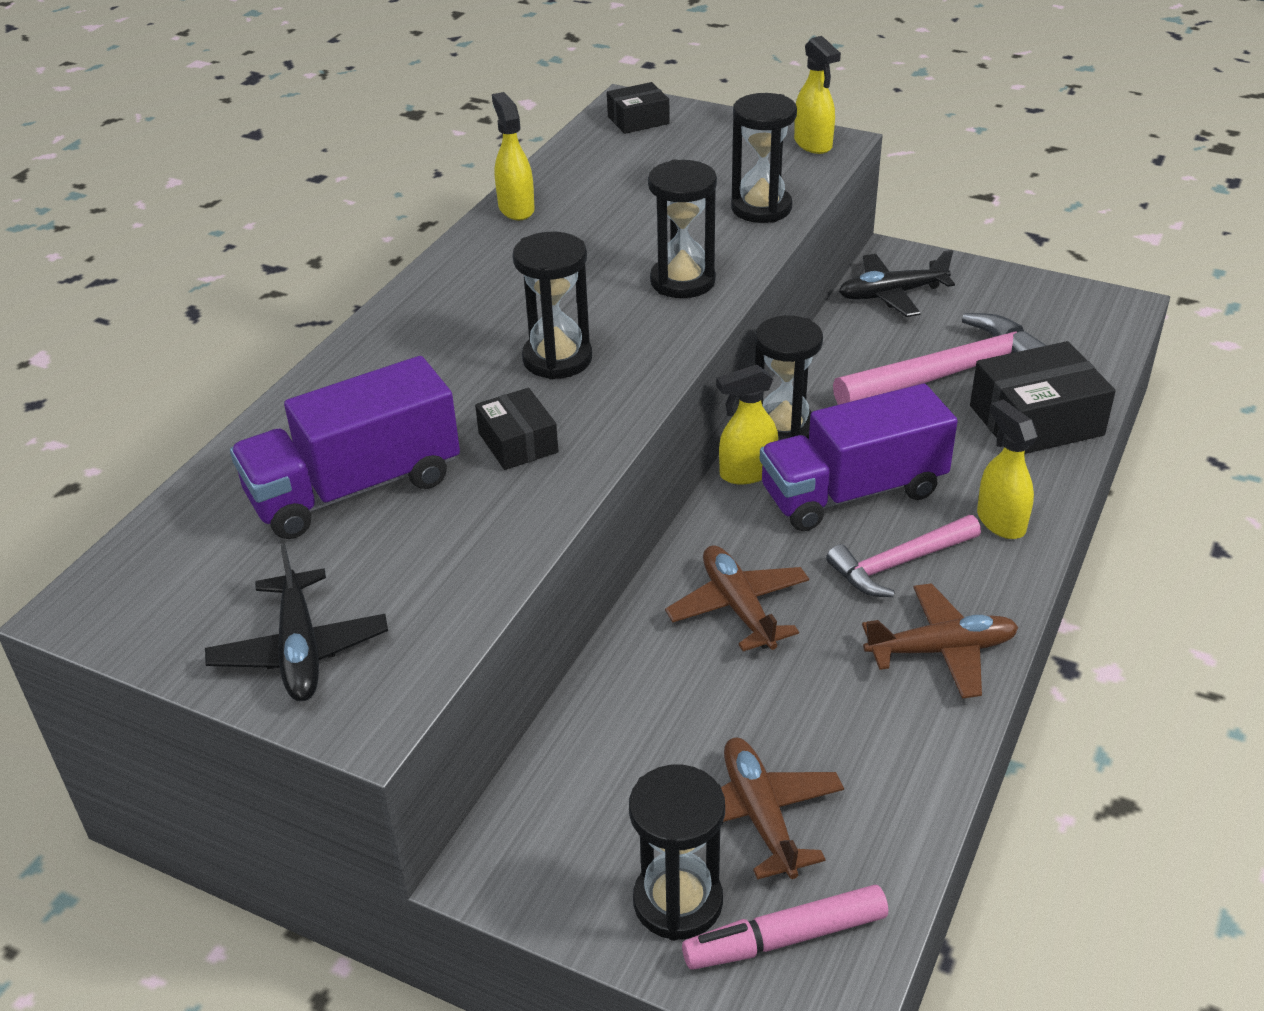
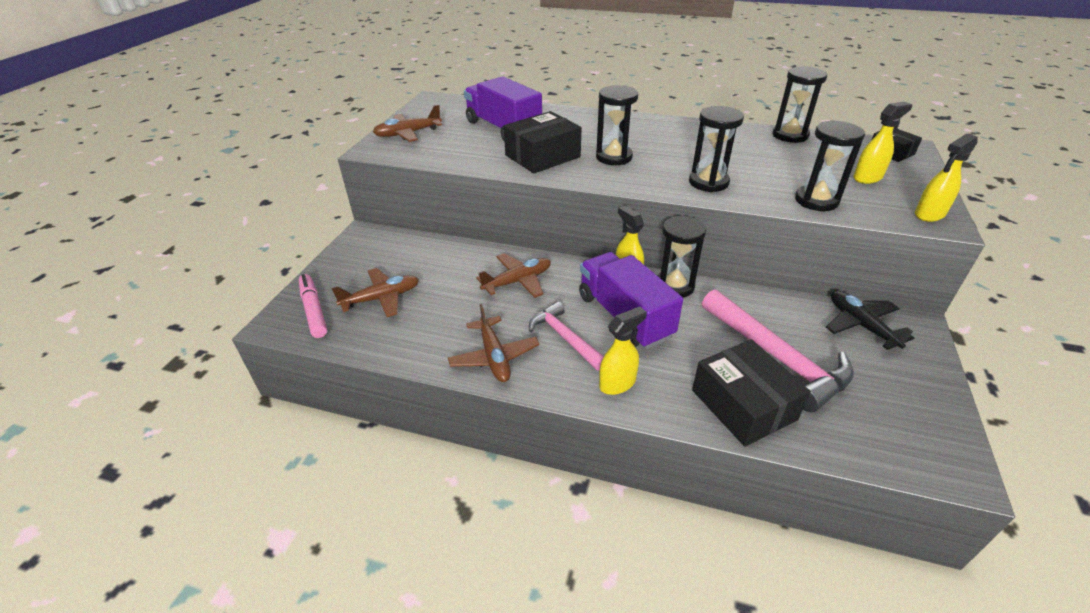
camera: 80 degrees right, 0 degrees up
black plane [205,544,388,701] -> brown plane [373,105,442,142]
black box [475,388,559,470] -> black box [504,111,581,174], size x1.78
yellow spray bottle [492,92,535,220] -> yellow spray bottle moved to [853,102,912,184]
black hourglass [629,765,725,941] -> black hourglass moved to [773,66,827,143]

